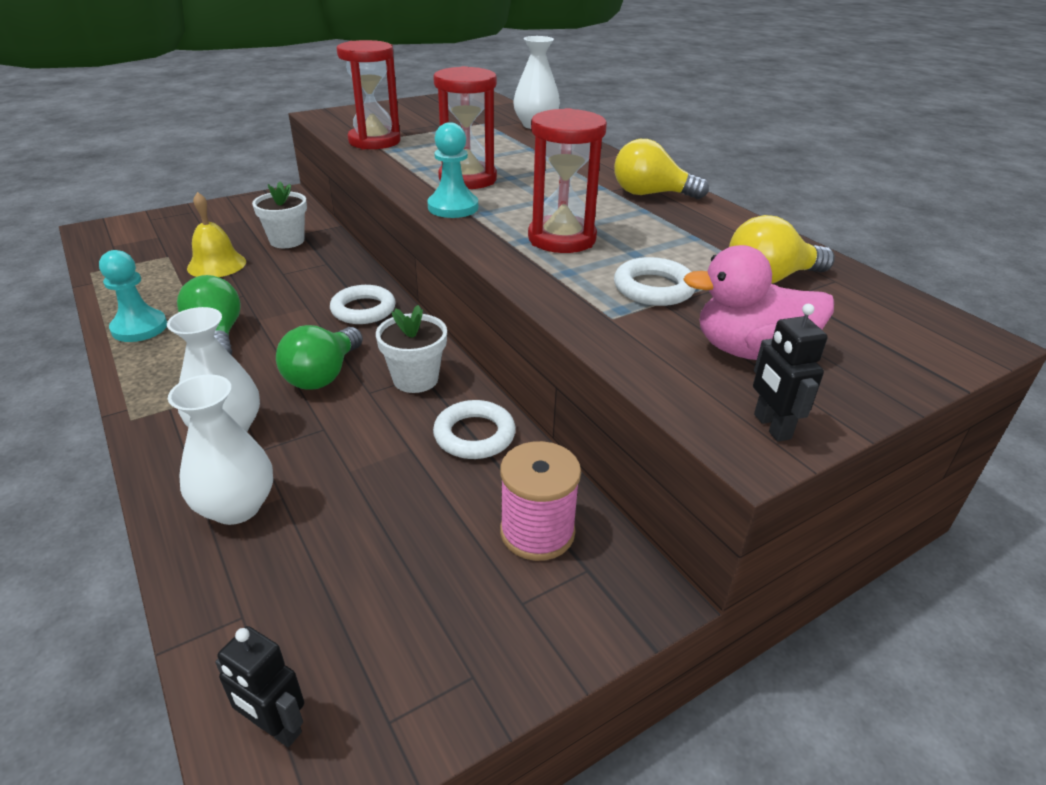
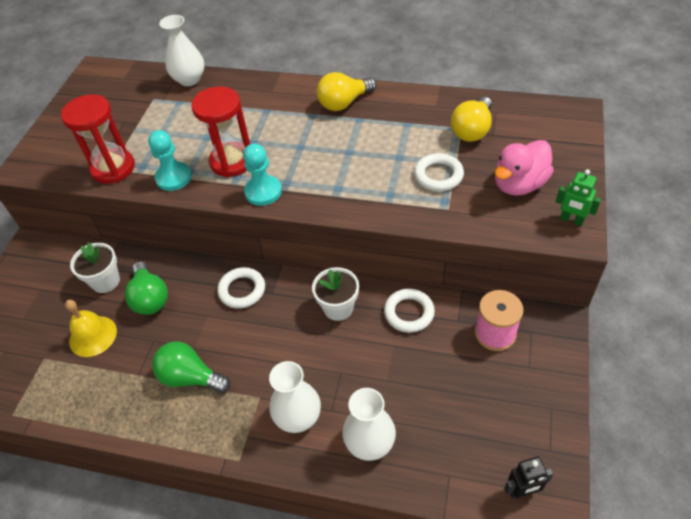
camera: 40 degrees left, 15 degrees up
turquoise pawn [99,250,167,342] -> turquoise pawn moved to [148,130,192,191]
green light bulb [276,325,363,390] -> green light bulb moved to [125,261,168,315]
red hourglass [528,108,607,253] -> none
black robot [753,304,828,442] -> green robot [556,169,601,226]

